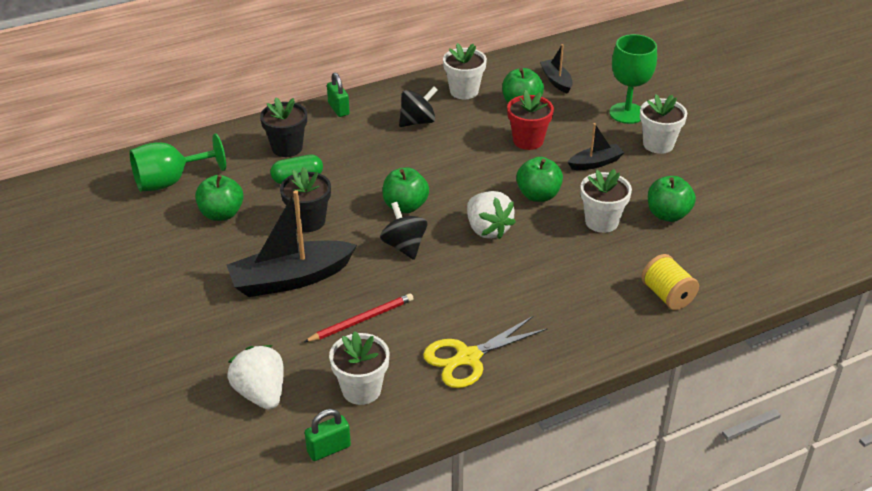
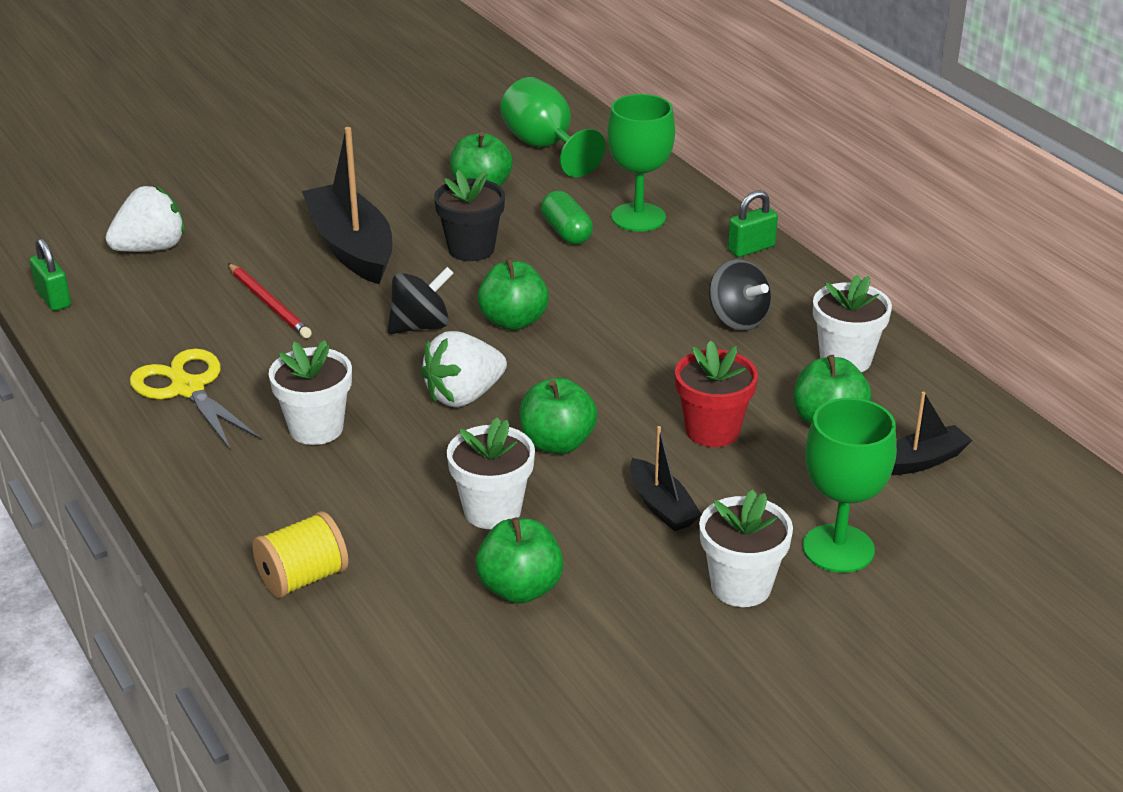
camera: 85 degrees right, 5 degrees down
black flower pot [260,97,307,157] -> green goblet [607,94,675,232]
white flower pot [329,331,390,405] -> white flower pot moved to [269,340,352,445]

